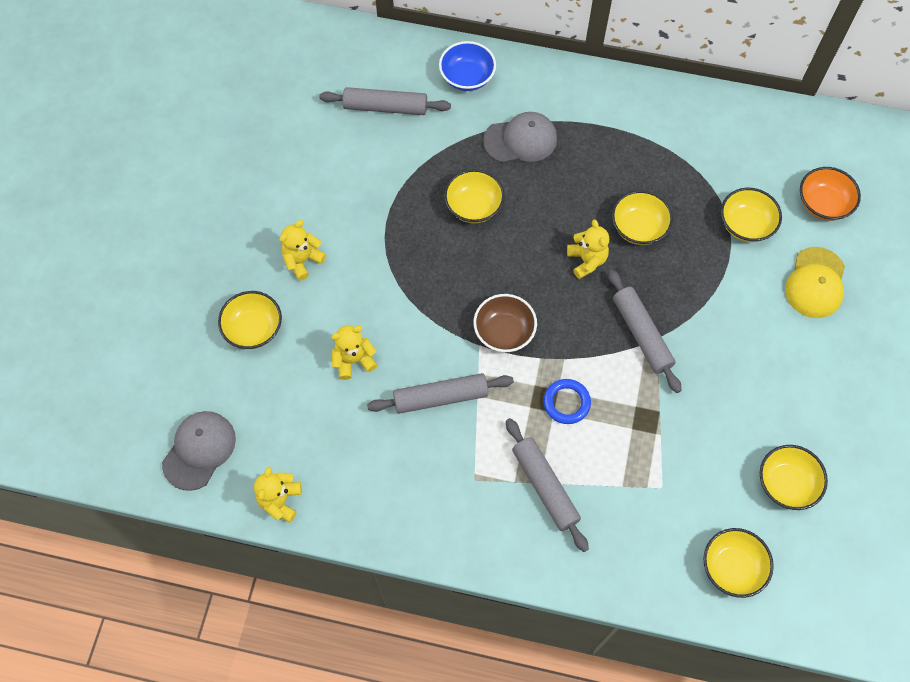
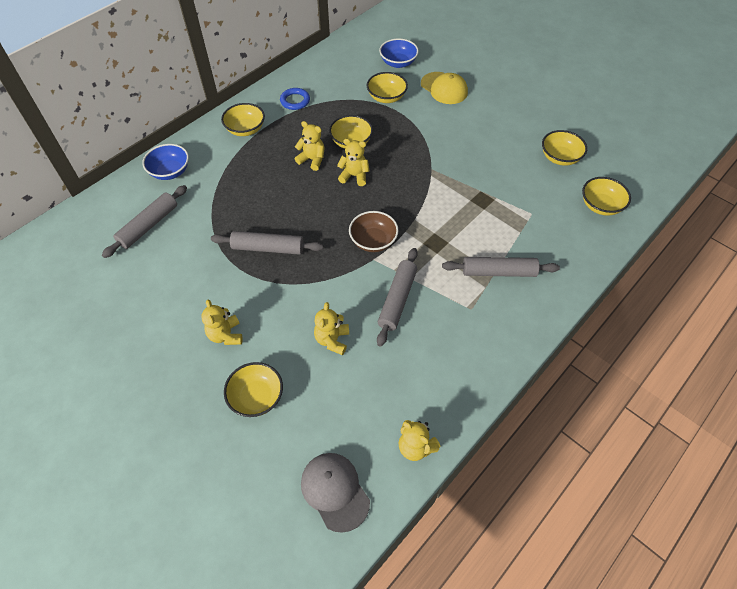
camera: 60 degrees left, 10 degrees down
yellow bowl [444,169,505,223] -> yellow bowl moved to [221,103,265,136]
grey cap [483,112,557,163] -> none
blue ring [543,379,591,424] -> blue ring moved to [280,88,310,110]
grey rolling pin [608,269,681,393] -> grey rolling pin moved to [211,231,323,255]
orange bowl [800,167,861,221] -> blue bowl [379,38,419,68]
none -> yellow teddy bear [295,121,324,171]

